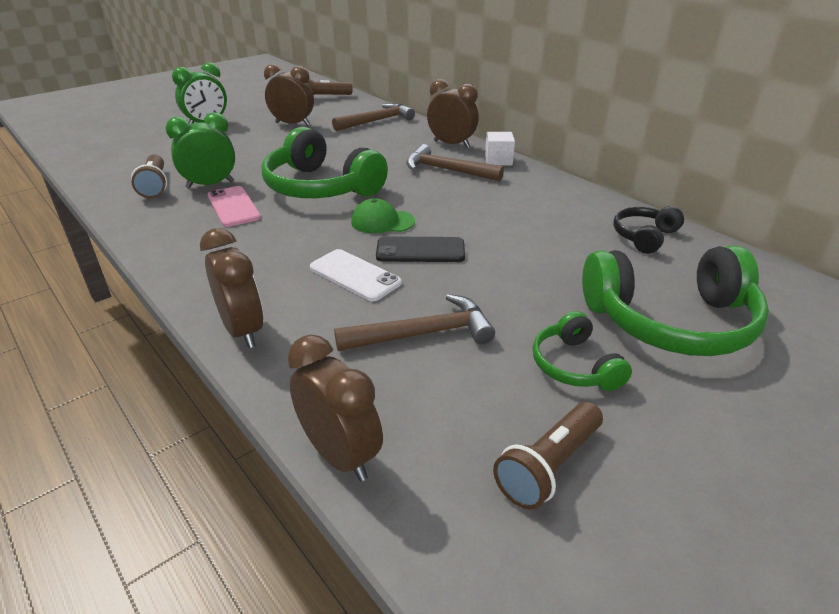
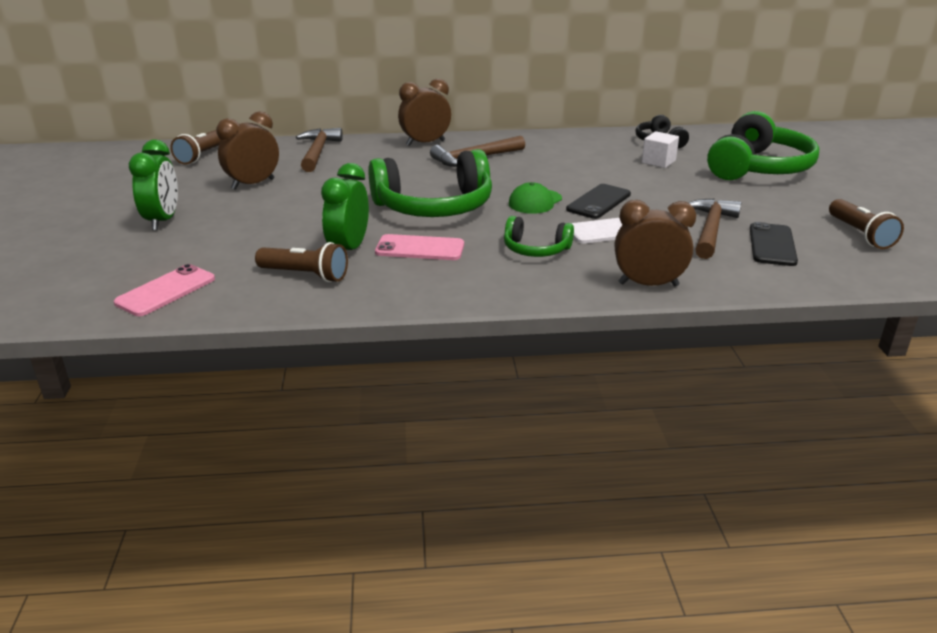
camera: 55 degrees left, 5 degrees down
brown clock [287,335,383,481] -> none
white cube [485,132,515,166] -> white cube moved to [642,131,679,168]
green headphones [533,311,632,391] -> green headphones moved to [504,216,574,257]
none -> pink phone [114,264,215,316]
none -> black phone [750,222,798,266]

